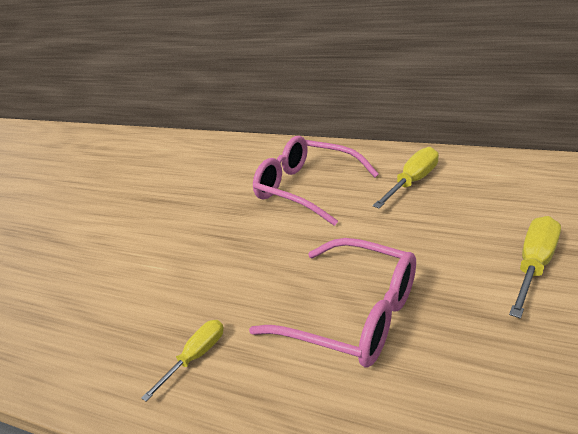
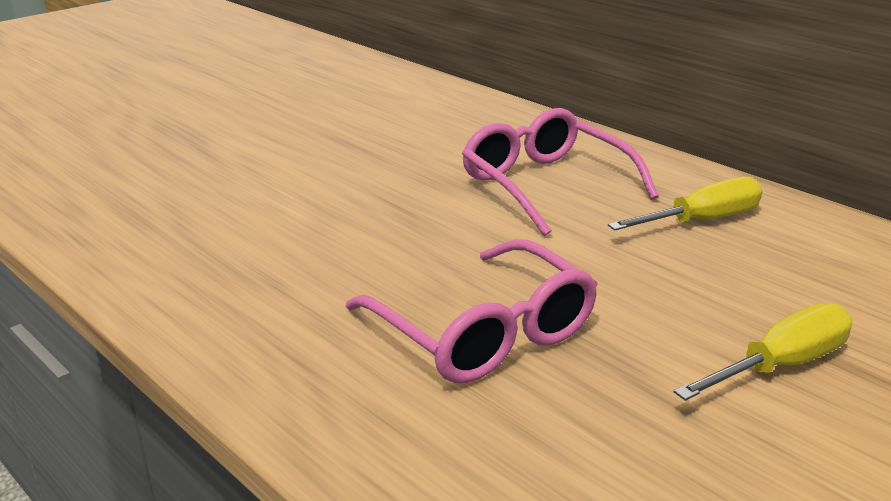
camera: 20 degrees right, 5 degrees down
yellow screwdriver [141,320,224,401] -> none

